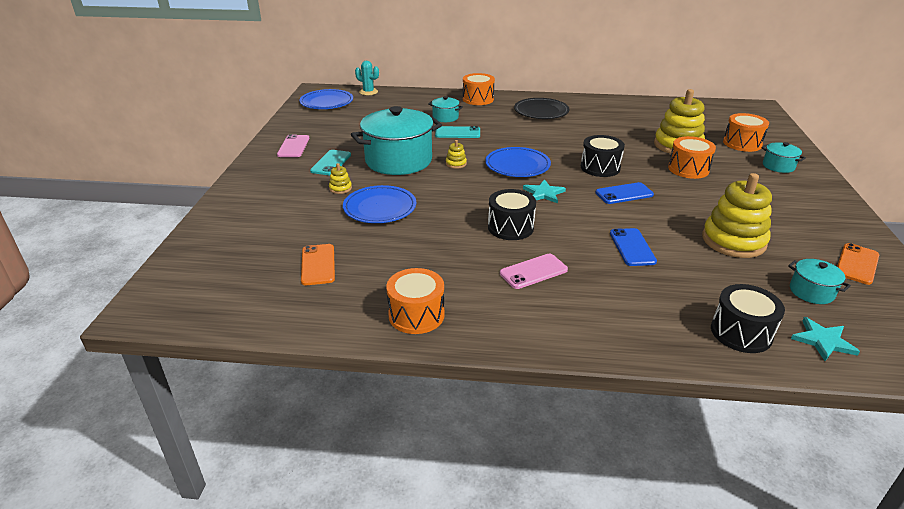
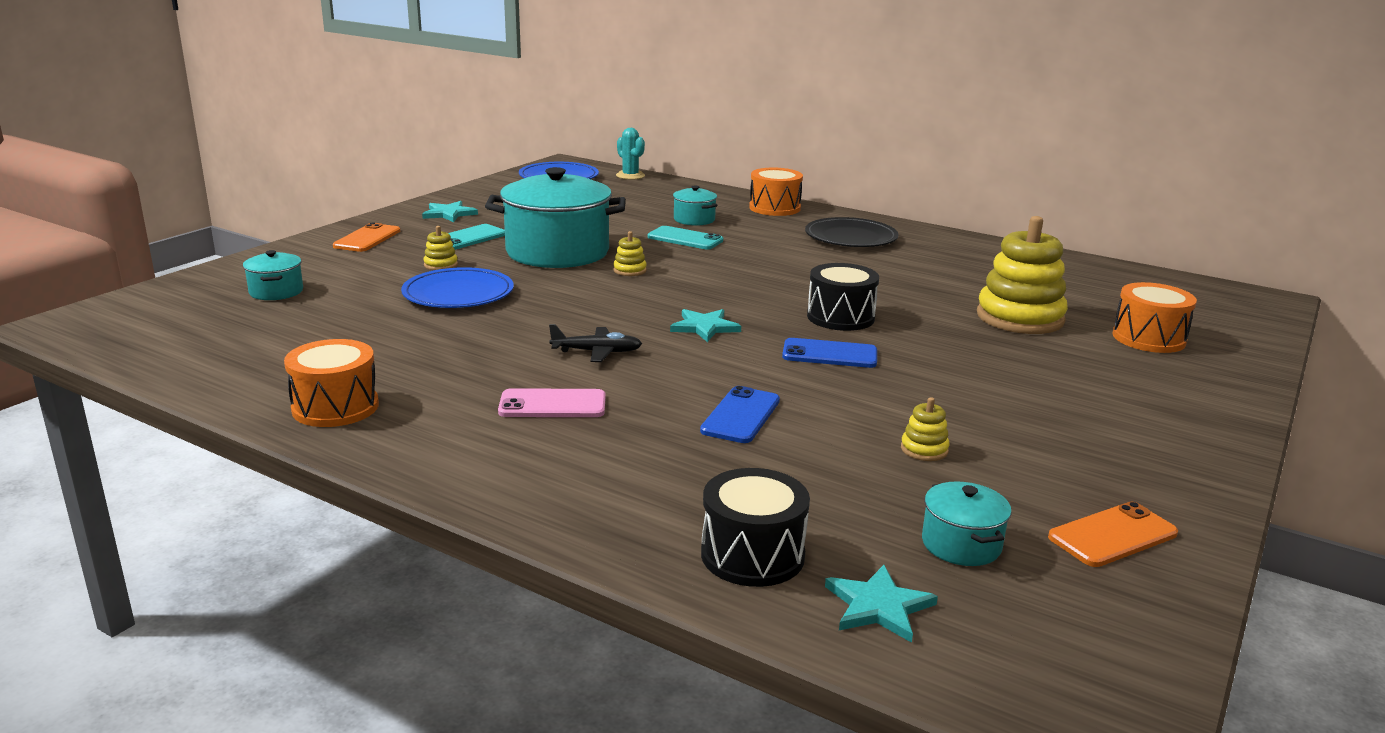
camera: 25 degrees right, 10 degrees down
pink phone [277,134,310,157] -> turquoise star [422,201,478,222]
orange phone [301,244,335,285] -> orange phone moved to [333,222,400,252]
blue plate [485,147,551,177] -> none
black drum [488,189,536,240] -> black plane [549,324,642,362]
orange drum [668,136,716,179] -> none
yellow stacking toy [702,173,772,258] -> yellow stacking toy [901,397,950,461], size x0.42
turquoise pot [761,142,806,173] -> turquoise pot moved to [243,250,303,300]

